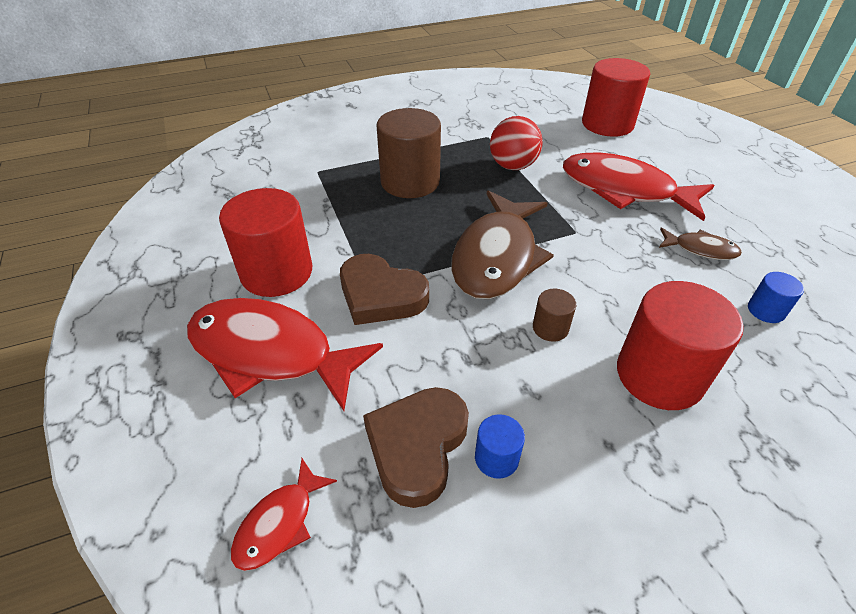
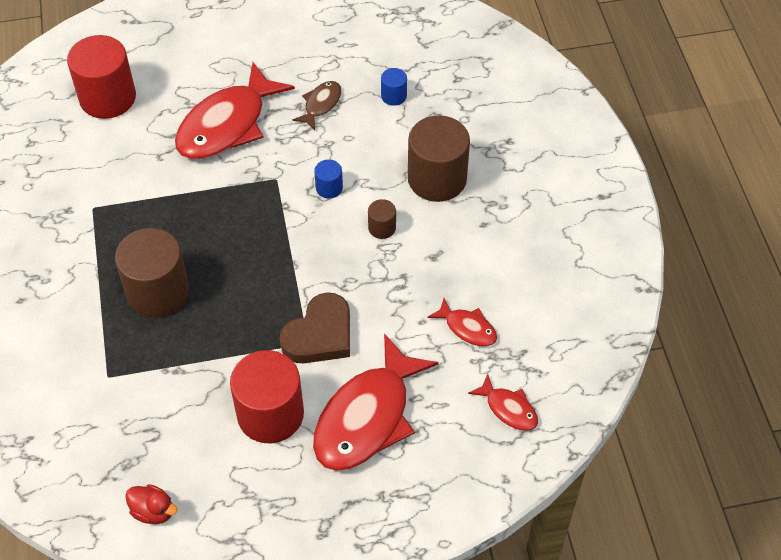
camera: 80 degrees left, 10 degrees up
brown heart [363,387,469,508] -> red fish [427,298,497,347]
brown fish [451,190,554,299] -> none
blue cylinder [475,414,525,479] -> blue cylinder moved to [314,159,343,198]
red ball [490,116,543,170] -> none
red cylinder [617,281,743,410] -> brown cylinder [408,115,470,202]
none -> red duck [125,484,178,524]

